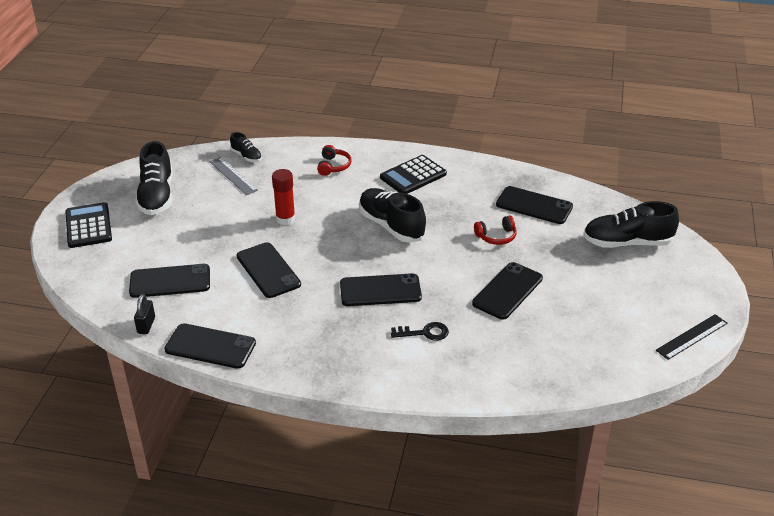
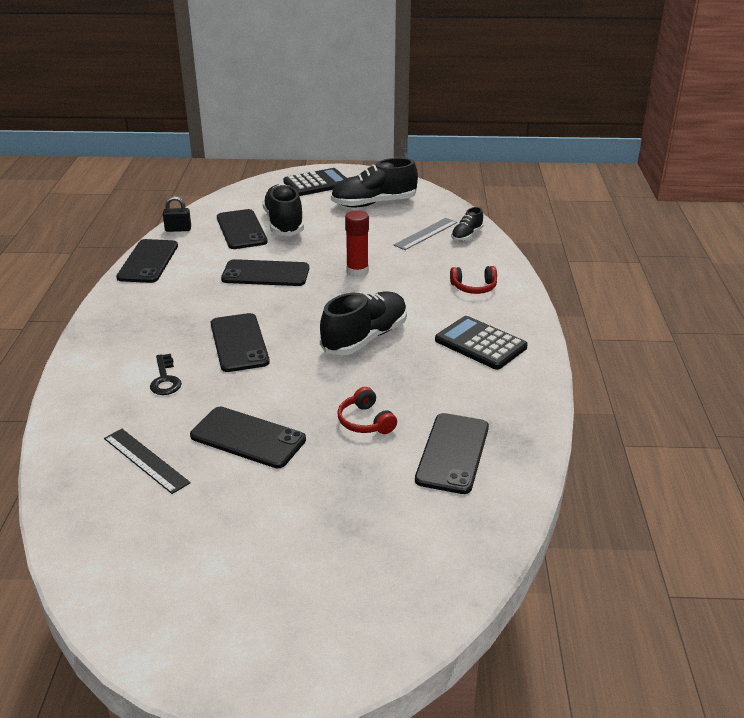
camera: 80 degrees right, 5 degrees down
black phone [237,242,301,298] -> black phone turned 45 degrees clockwise [221,259,309,286]
black shoe [583,201,679,248] -> black shoe moved to [262,184,304,236]
black ruler [656,314,727,360] -> black ruler moved to [104,429,190,494]

